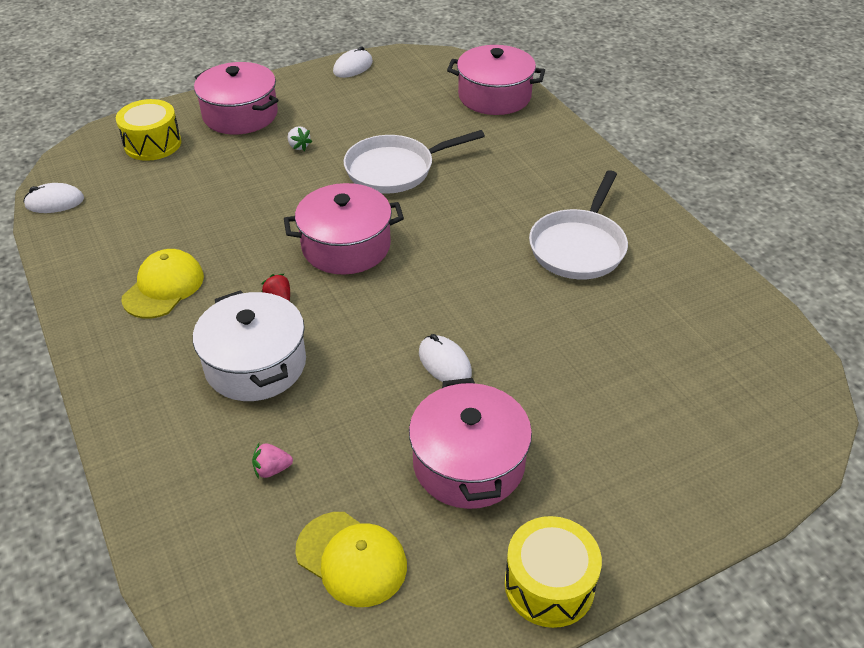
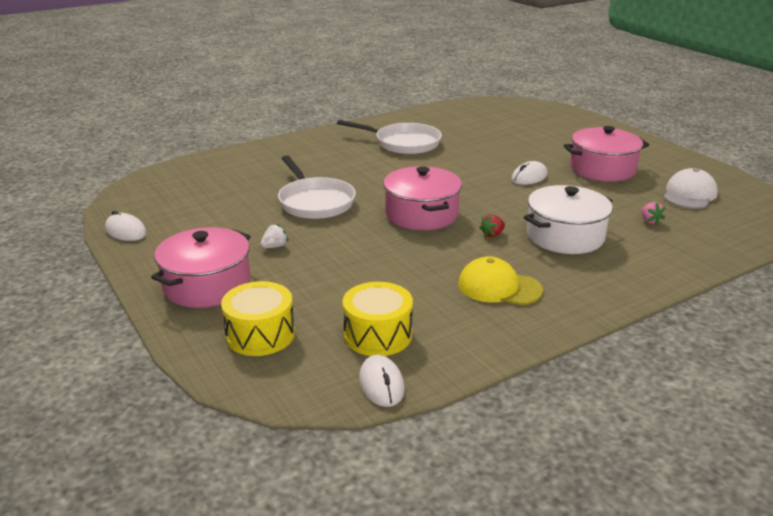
camera: 95 degrees left, 15 degrees down
yellow cap [295,512,407,607] -> white cap [663,168,718,209]
pink pot [447,45,545,115] -> none
yellow drum [505,516,602,628] -> yellow drum moved to [343,282,413,356]

